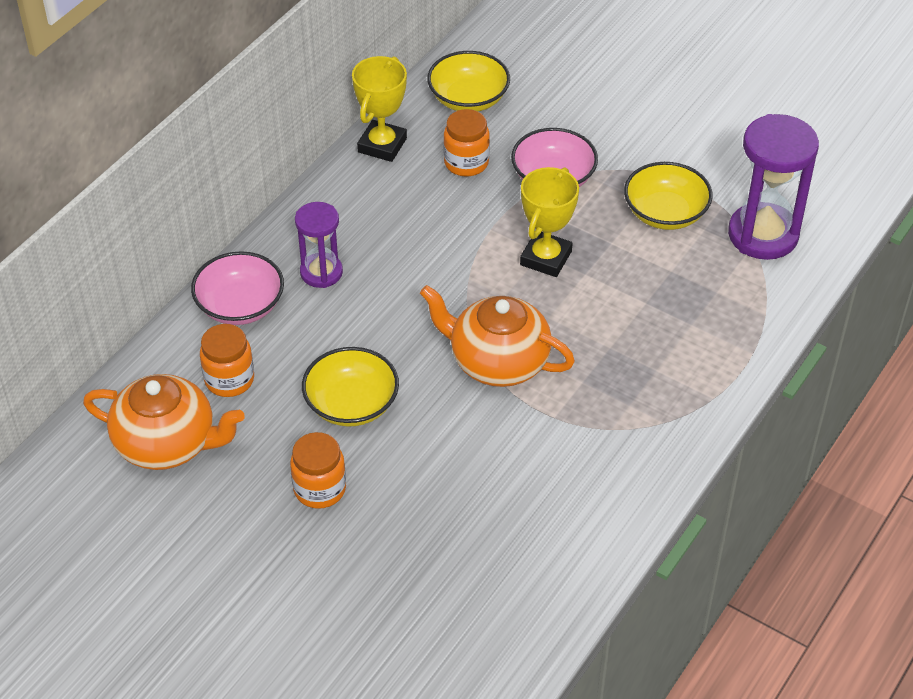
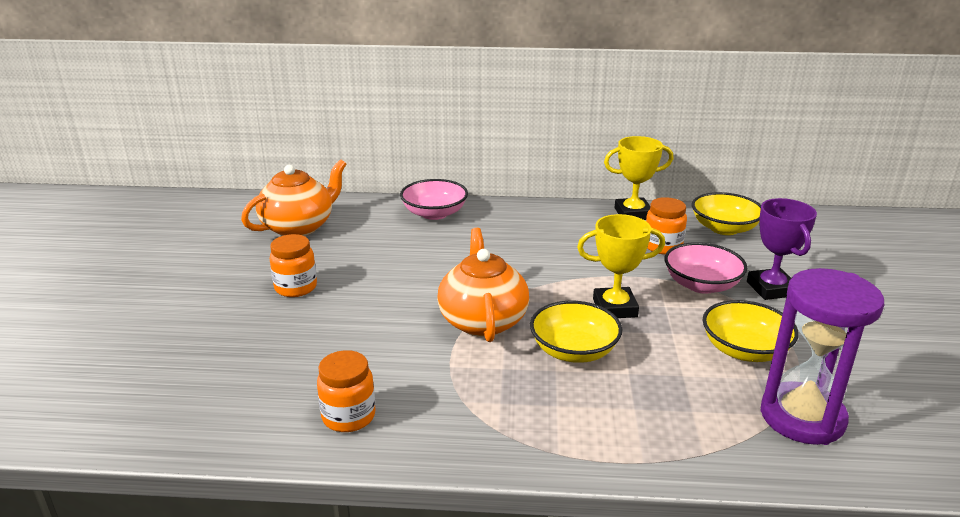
camera: 60 degrees right, 20 degrees down
orange teapot [83,374,245,470] -> orange teapot turned 120 degrees counterclockwise [241,159,346,236]
orange jar [200,324,254,397] -> orange jar moved to [317,350,376,432]
purple hourglass [295,202,343,288] -> none
yellow bowl [302,347,399,426] -> yellow bowl moved to [530,301,622,363]
none -> purple trophy [747,198,817,300]

